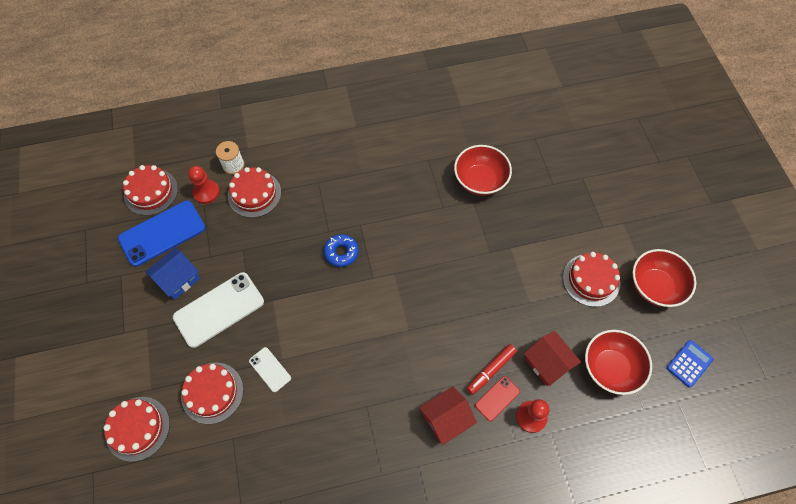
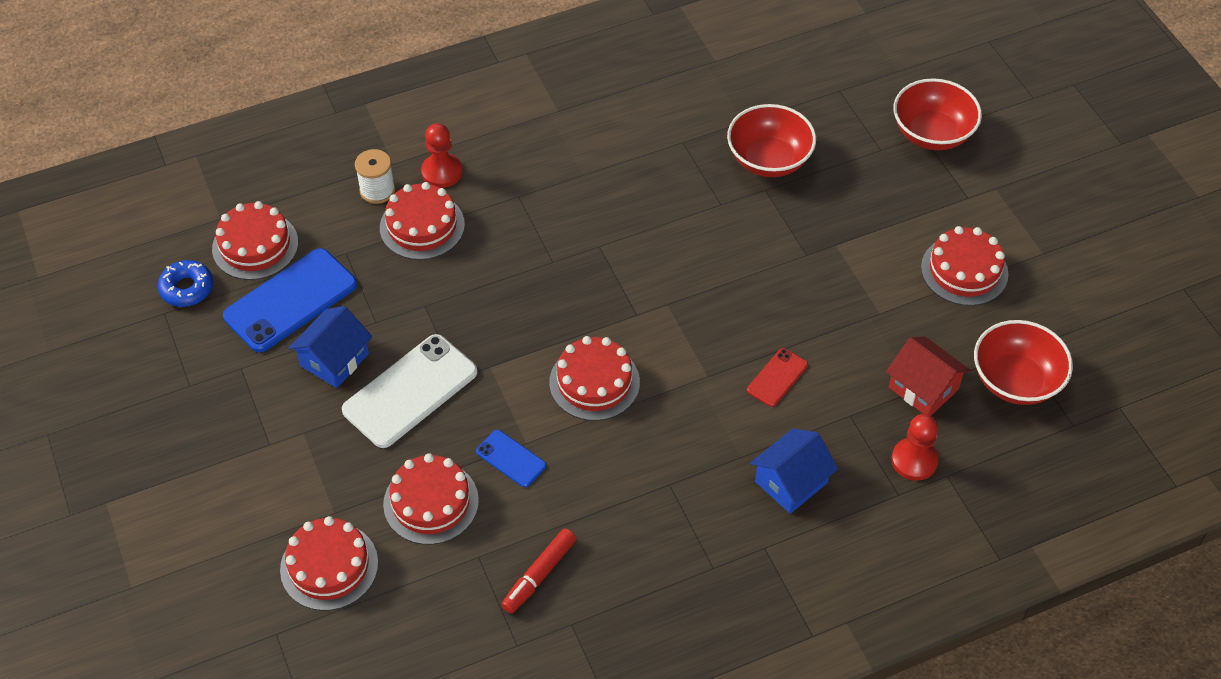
camera: 10 degrees left, 10 degrees down
red pawn [188,166,220,204] -> red pawn moved to [421,123,462,188]
white phone [249,347,291,392] -> blue phone [476,430,546,487]
blue donut [324,234,359,267] -> blue donut moved to [158,260,213,307]
red house [419,386,477,445] -> blue house [750,428,838,514]
red marker [466,344,517,395] -> red marker moved to [501,529,576,614]
red phone [475,376,520,421] -> red phone moved to [747,348,808,407]
red bowl [632,249,696,307] -> red bowl moved to [893,78,982,150]
blue calculator [666,340,714,388] -> none
none -> red cake [549,336,640,421]

